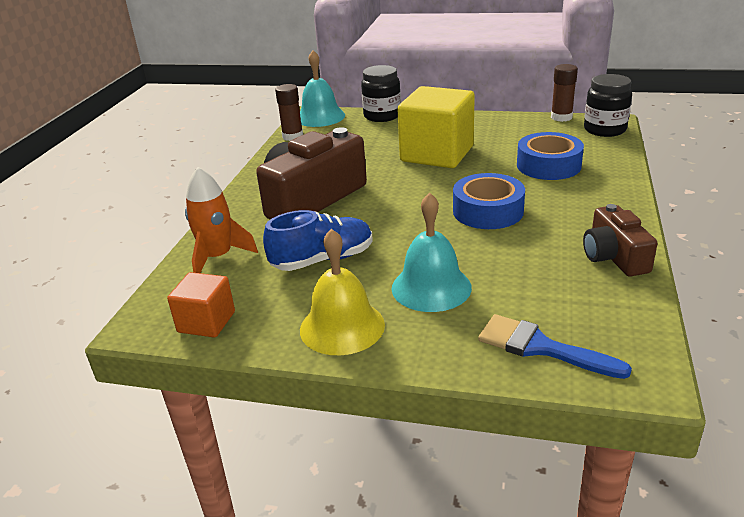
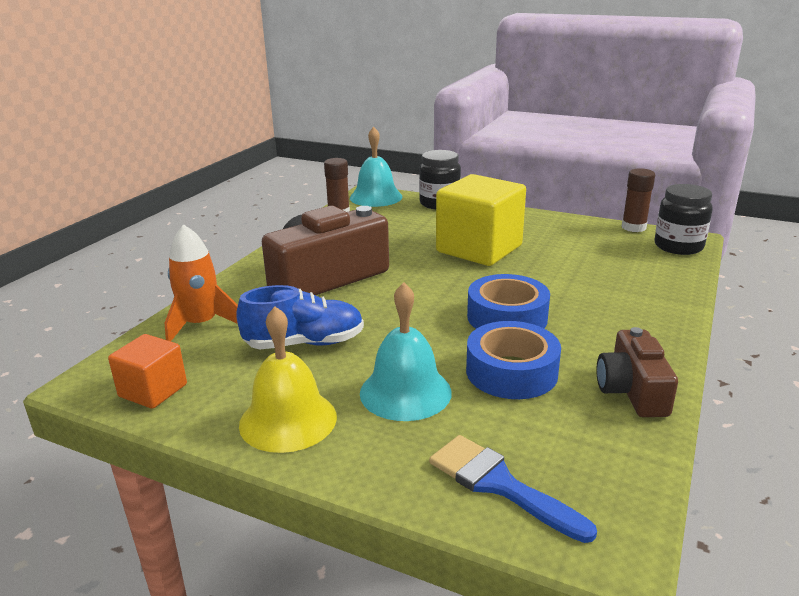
camera: 10 degrees right, 5 degrees down
blue tape [517,132,584,180] -> blue tape moved to [466,321,561,399]

